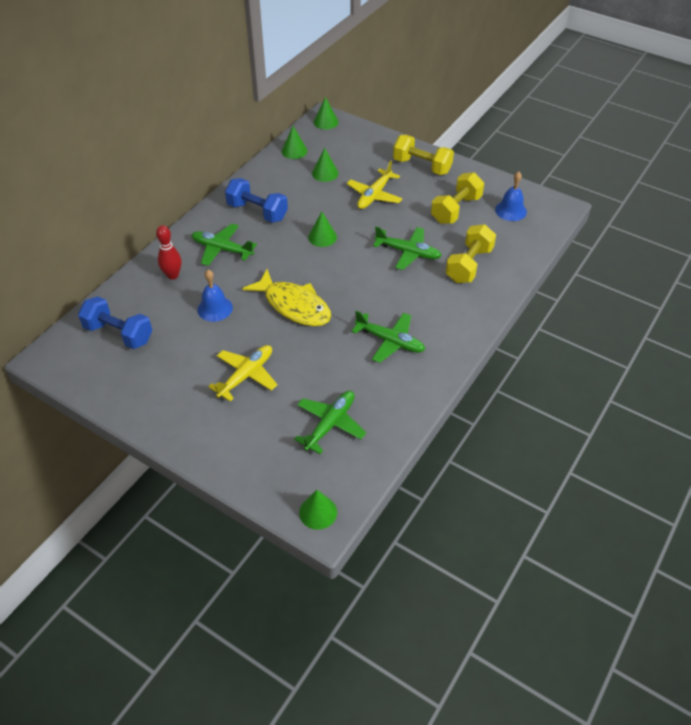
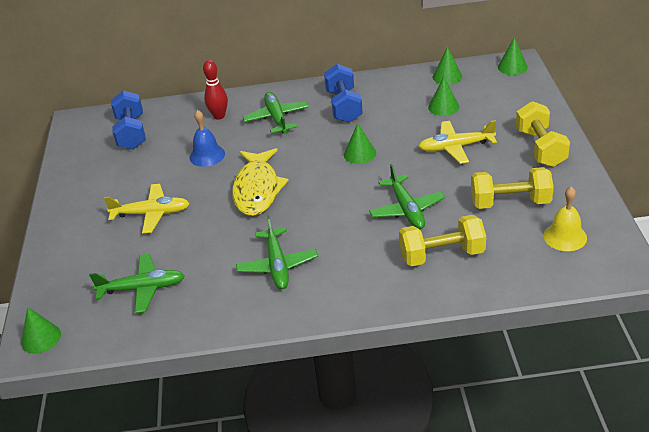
camera: 55 degrees right, 10 degrees down
blue bell [495,171,527,221] -> yellow bell [543,187,587,251]

